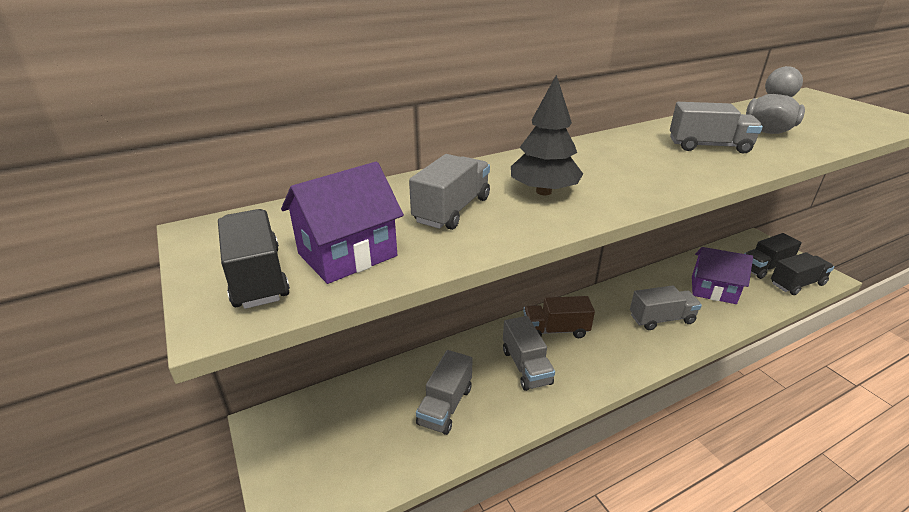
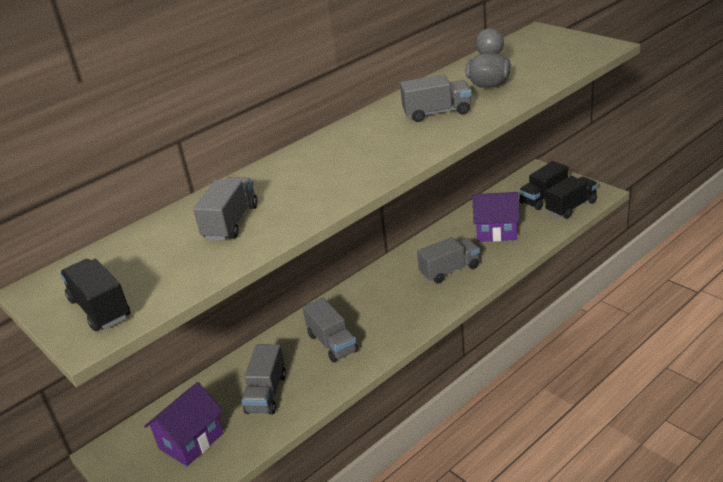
camera: 10 degrees left, 0 degrees up
purple house [281,161,404,284] -> purple house moved to [144,382,224,466]
black tree [511,75,583,195] -> none
brown truck [523,296,595,338] -> none

